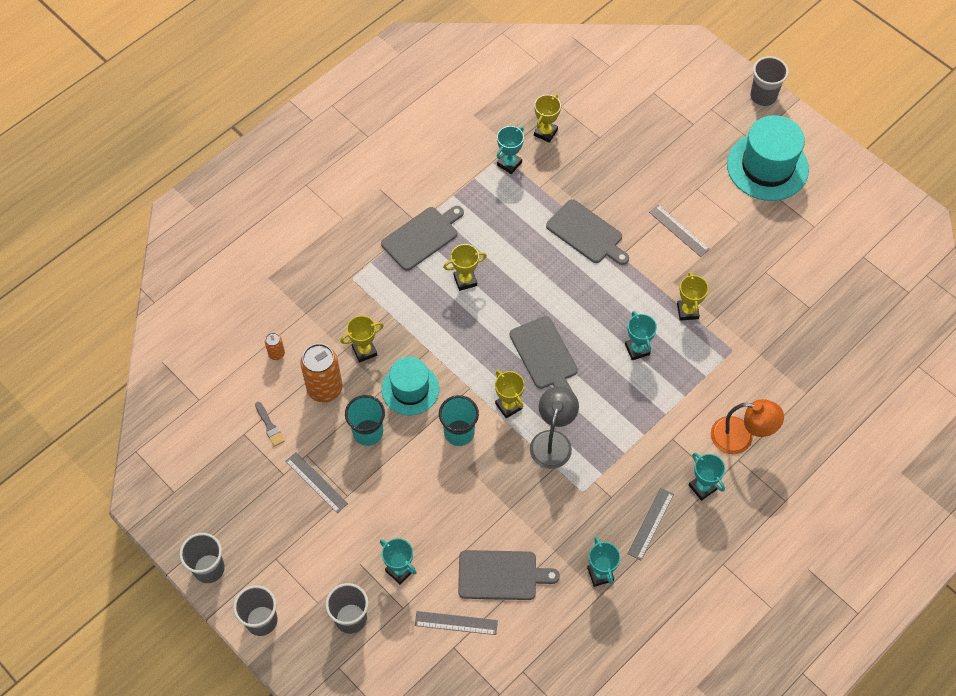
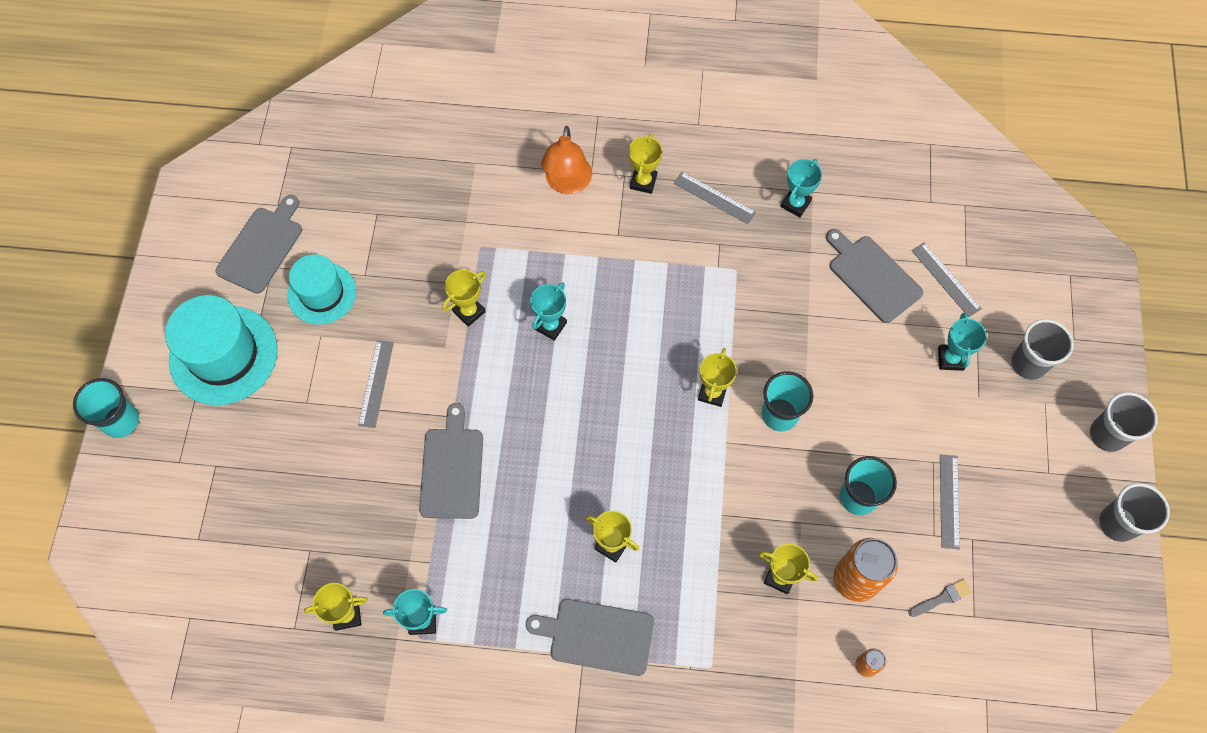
camera: 130 degrees left, 5 degrees up
grey brush [255,402,285,447] -> grey brush turned 45 degrees clockwise [908,579,972,617]
turquoise hat [382,357,439,415] -> turquoise hat moved to [287,254,356,325]
grey cutting board [509,316,578,392] -> grey cutting board moved to [215,195,302,294]
grey lamp [530,386,579,469] -> none
grey ruler [628,488,674,560] -> grey ruler turned 45 degrees clockwise [674,172,756,224]
turquoise trophy [689,453,725,501] -> yellow trophy [628,134,662,194]
orange lamp [711,399,784,454] -> orange lamp turned 150 degrees counterclockwise [541,126,592,194]
grey cup [750,56,789,106] -> turquoise cup [73,378,139,438]

